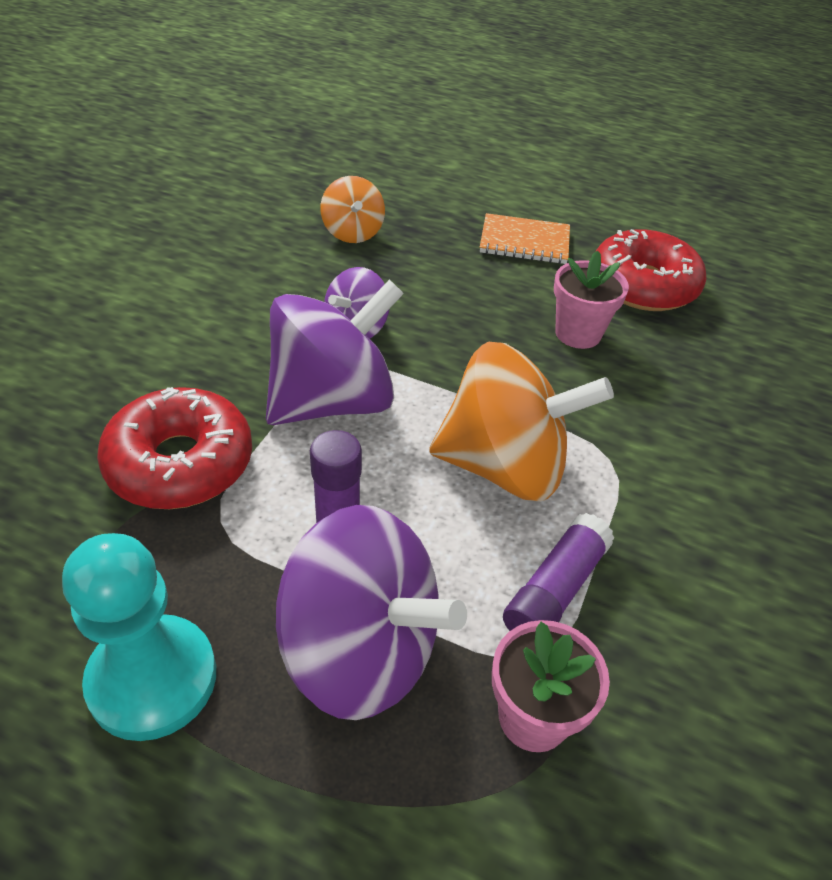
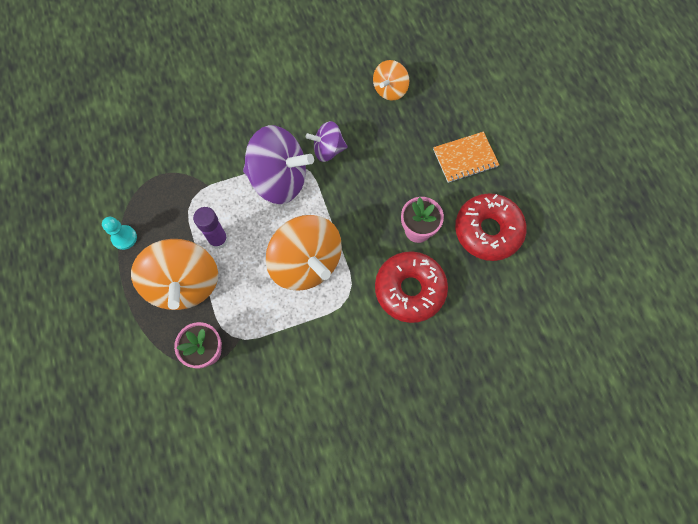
camera: 50 degrees right, 25 degrees up
turquoise pawn [62,533,216,741] -> turquoise pawn [102,217,137,250], size x0.52
red donut [97,387,252,509] -> red donut moved to [375,251,448,323]
purple spinning top [276,505,467,720] -> orange spinning top [131,239,218,310]
orange notebook [480,213,570,264] -> orange notebook turned 75 degrees counterclockwise [433,132,499,183]
purple glue stick [503,513,614,631] -> none

